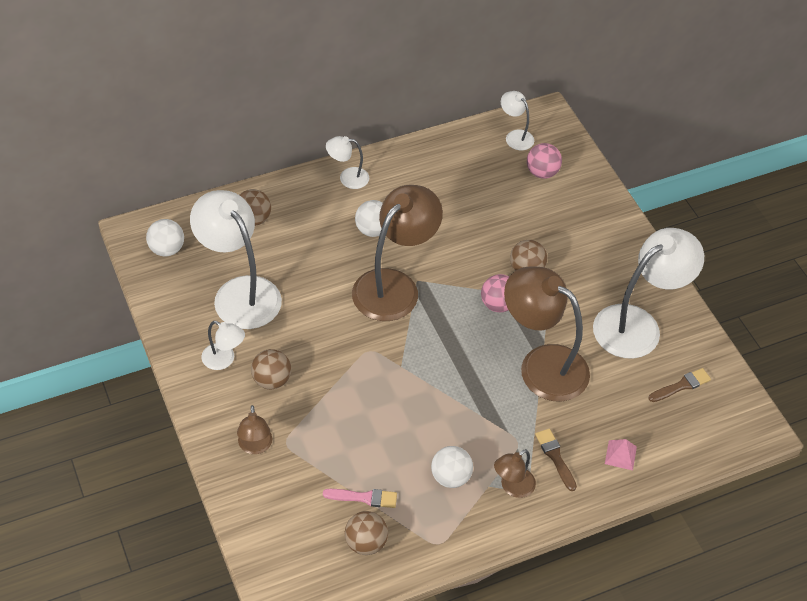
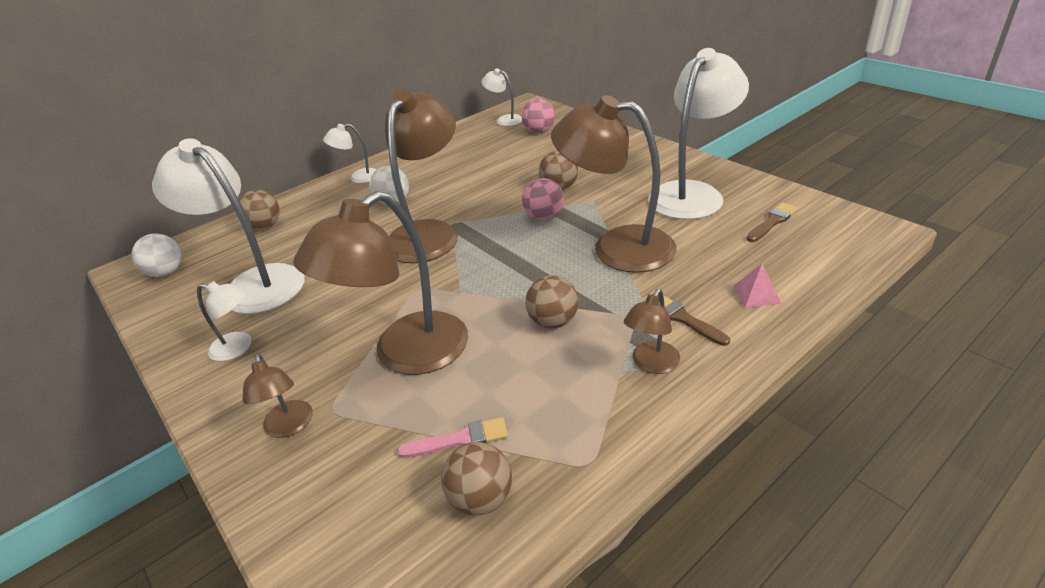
camera: 10 degrees left, 15 degrees down
brown ball [251,349,291,389] -> brown ball moved to [525,276,578,329]
white ball [431,446,473,488] -> none
none -> brown lamp [293,191,468,375]

